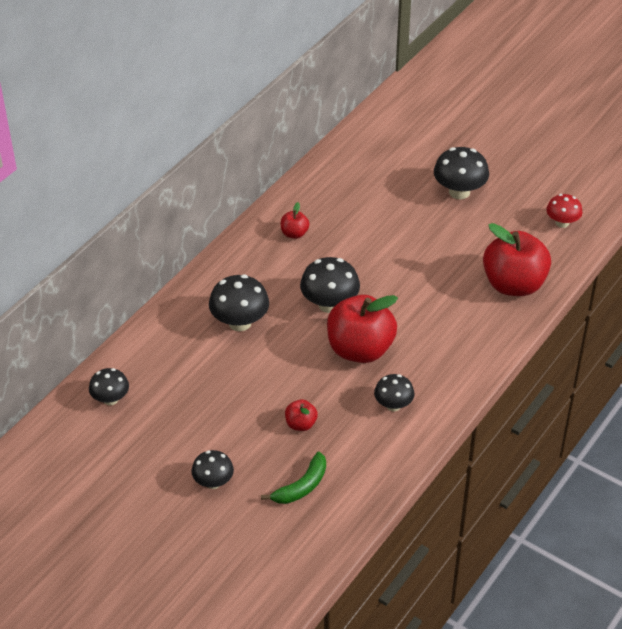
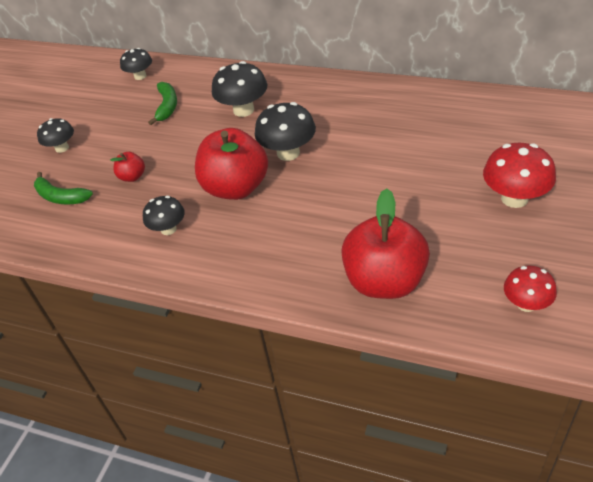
camera: 80 degrees right, 0 degrees up
red apple [281,202,309,239] -> none
black mushroom [434,147,489,199] -> red mushroom [483,143,556,208]
none -> green banana [148,82,177,125]

